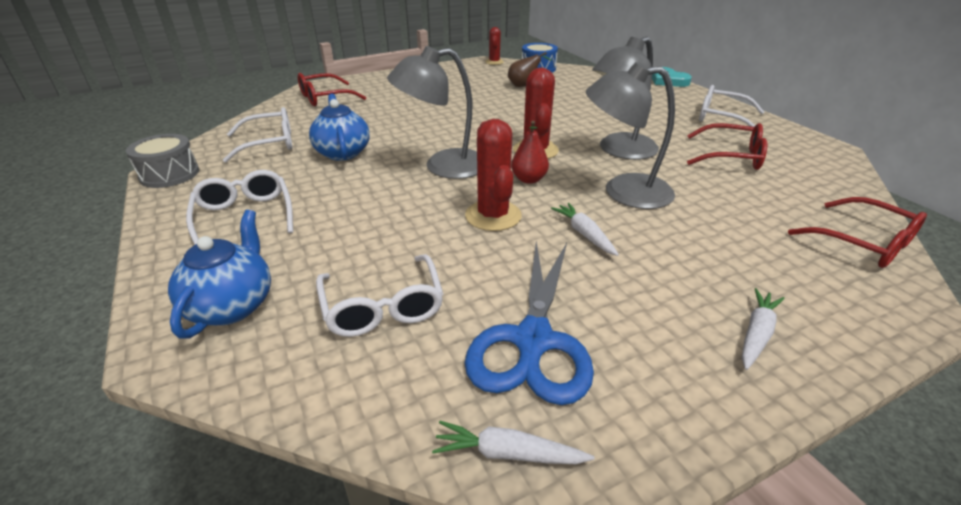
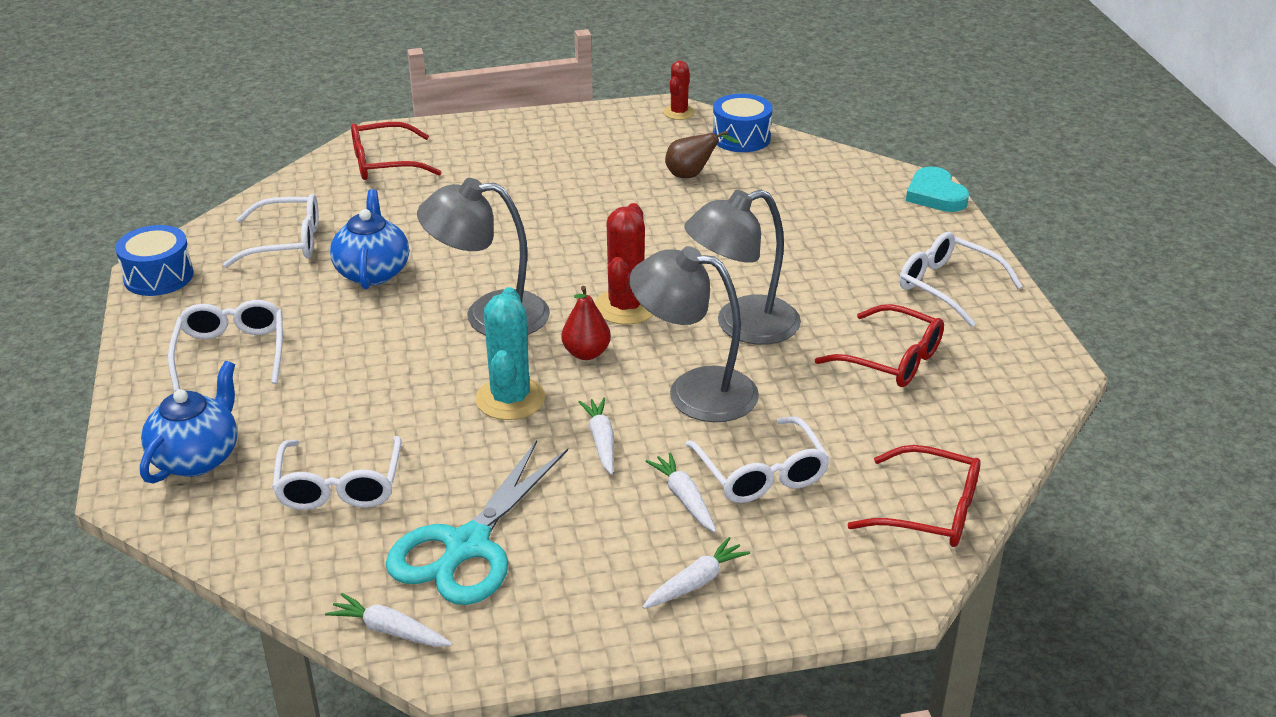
camera: 15 degrees right, 0 degrees up
grey drum [126,134,199,188] -> blue drum [115,225,194,296]
blue scissors [464,242,594,405] -> turquoise scissors [386,440,568,605]
red cactus [465,119,522,231] -> turquoise cactus [476,287,545,420]
red glasses [788,197,927,268] -> red glasses turned 45 degrees counterclockwise [847,445,981,547]
none -> white carrot [646,452,716,532]
none -> white glasses [686,417,830,503]

